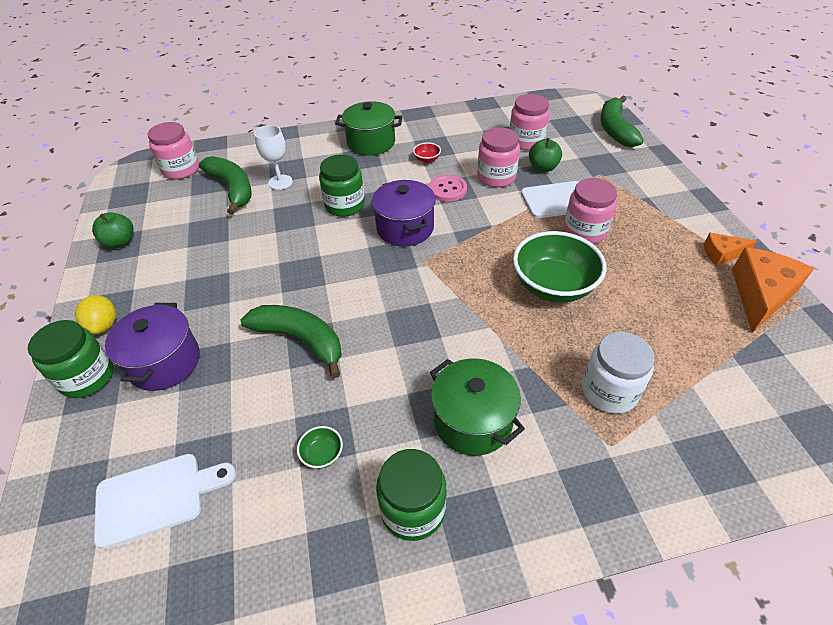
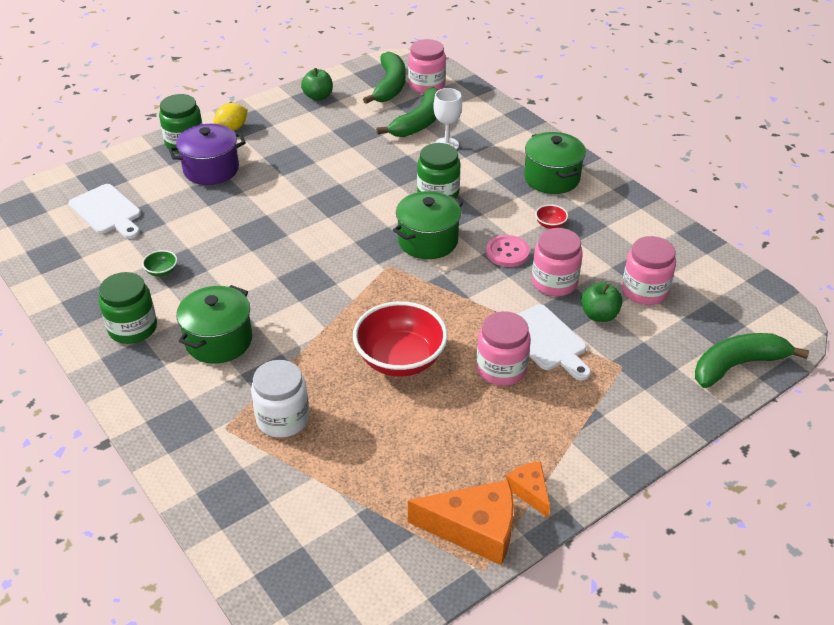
camera: 65 degrees right, 5 degrees down
green banana [240,305,342,378] -> green banana moved to [363,52,406,104]
purple pot [372,180,436,246] -> green pot [393,191,463,259]
green bowl [513,231,607,303] -> red bowl [353,301,448,377]

